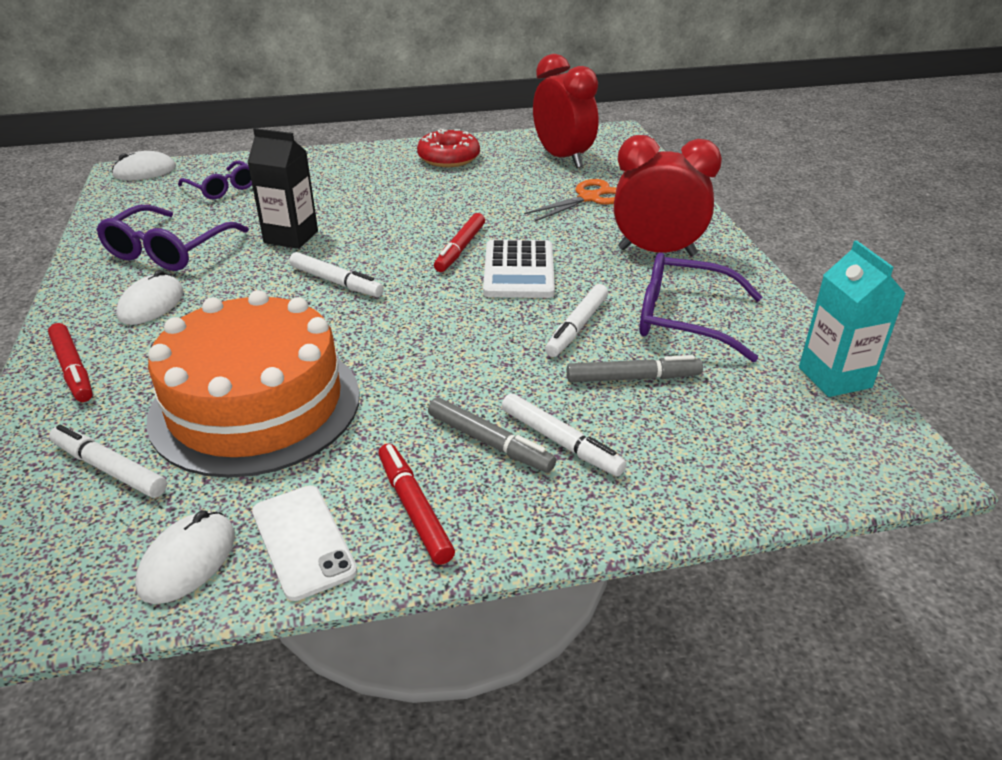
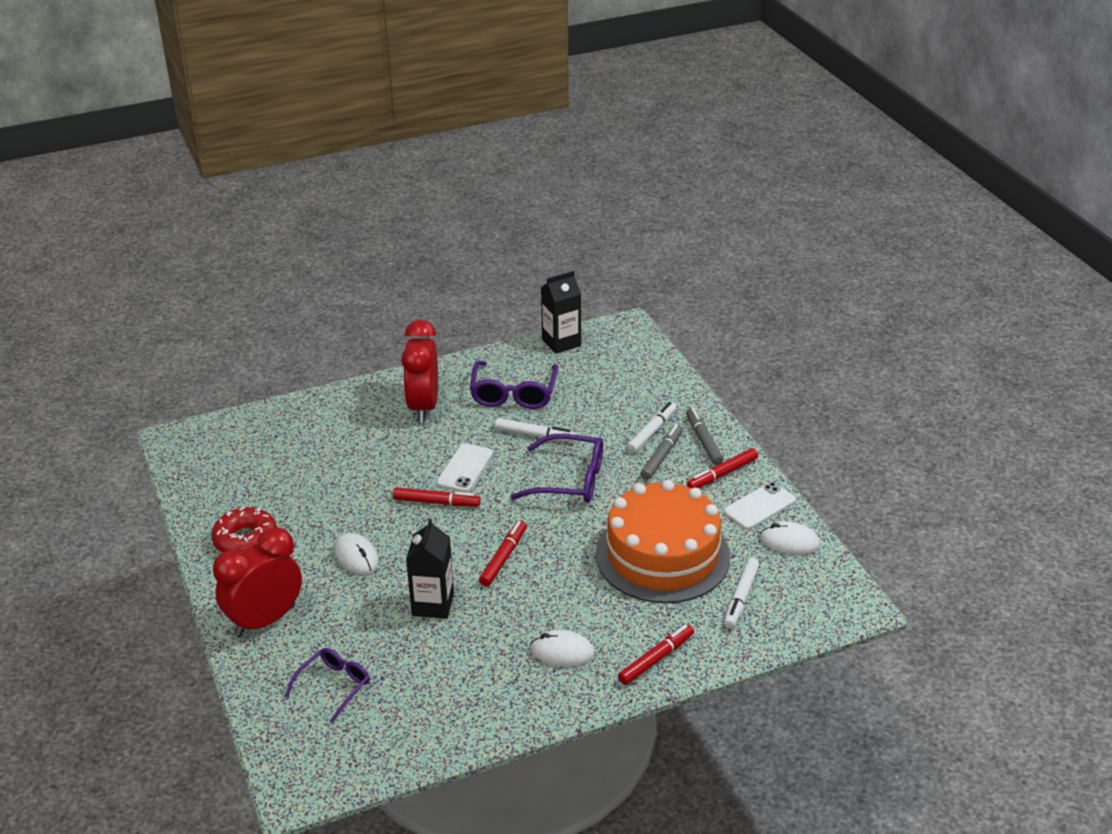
camera: 100 degrees left, 0 degrees up
purple glasses [96,205,249,271] -> purple glasses moved to [510,434,603,503]
white mouse [111,151,176,180] -> white mouse moved to [334,533,379,575]
white marker [289,252,384,297] -> red marker [479,521,527,586]
white calculator [483,240,555,298] -> white phone [437,443,493,492]
orange scissors [524,179,617,222] -> none
red clock [533,54,599,168] -> red clock moved to [213,527,302,637]
grey marker [567,355,703,382] -> grey marker moved to [686,408,723,465]
turquoise carton [799,240,906,397] -> black carton [541,271,581,354]

